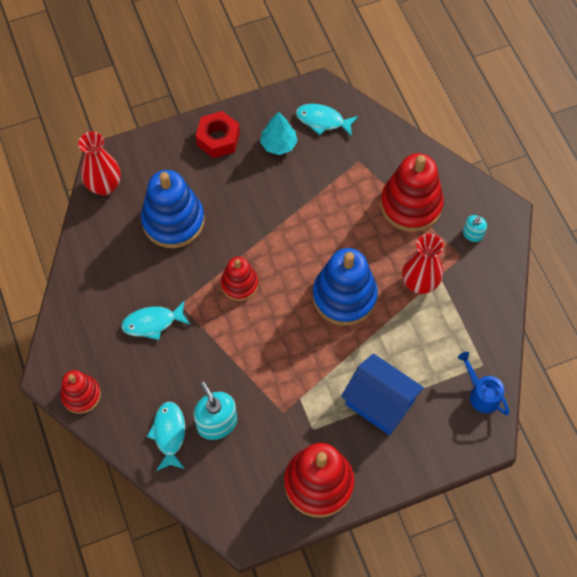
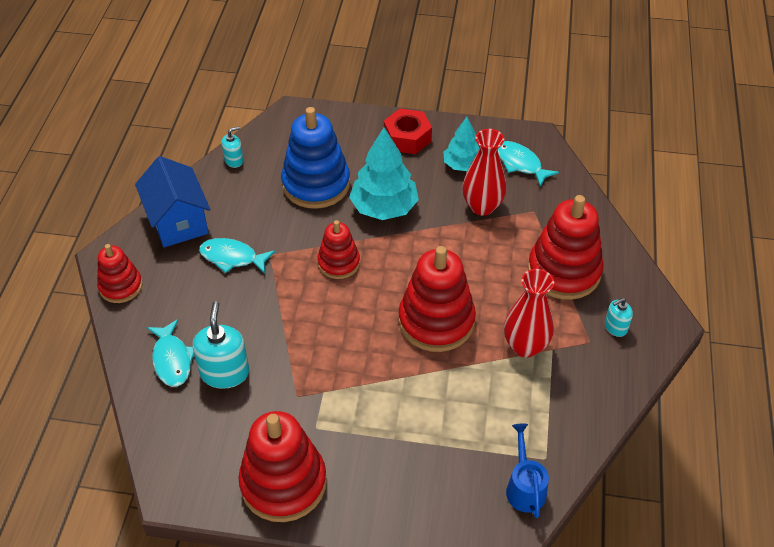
camera: 30 degrees right, 15 degrees down
red vase [78,132,121,196] -> red vase moved to [462,129,507,216]
turquoise fish [147,402,185,471] -> turquoise fish turned 135 degrees clockwise [147,319,194,387]
blue stacking toy [313,248,378,326] -> red stacking toy [399,246,476,352]
blue house [341,354,424,435] -> blue house moved to [135,156,210,247]
none -> turquoise soap dispenser [221,127,244,168]
none -> turquoise tree [349,128,419,220]

